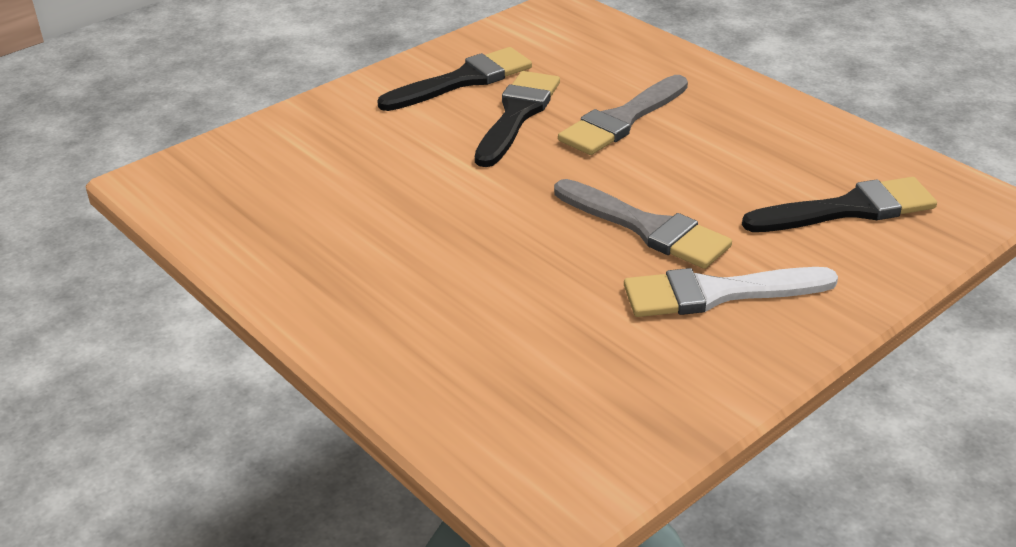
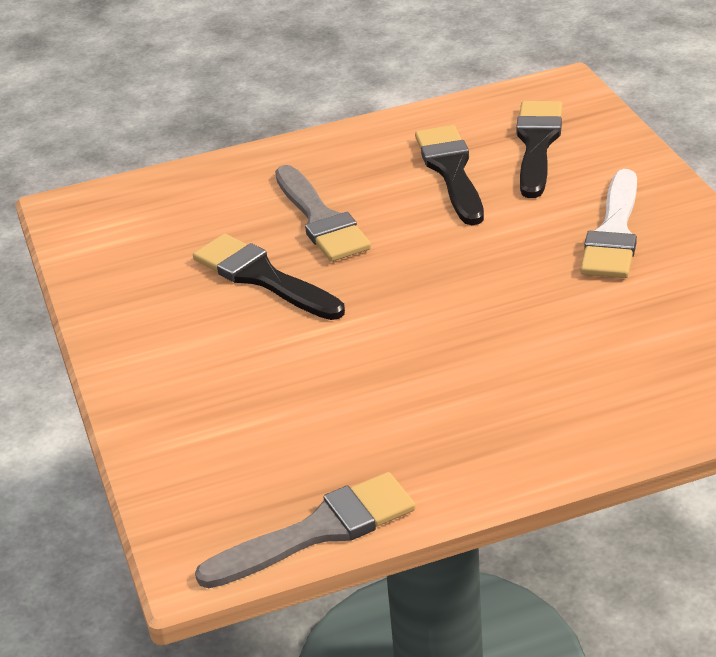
camera: 65 degrees left, 0 degrees up
black brush [377,47,532,111] -> black brush moved to [415,125,484,225]
grey brush [554,179,732,269] -> grey brush moved to [195,472,416,588]

